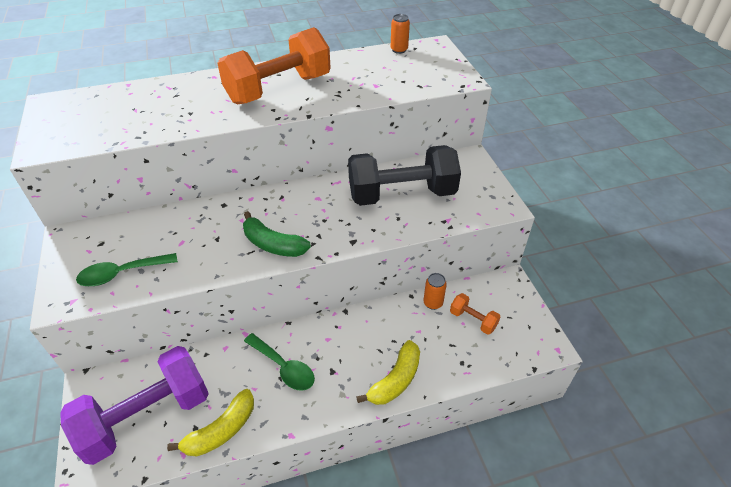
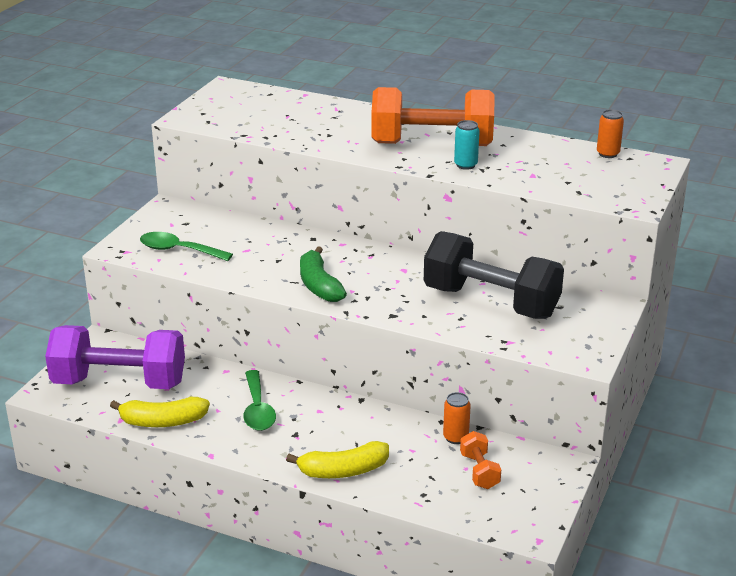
camera: 40 degrees right, 15 degrees down
none -> turquoise can [454,120,480,170]

